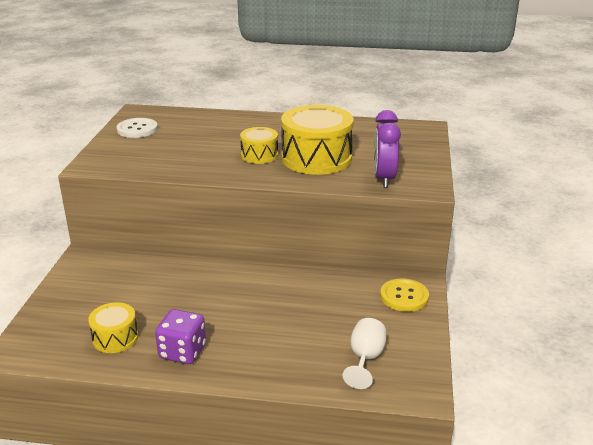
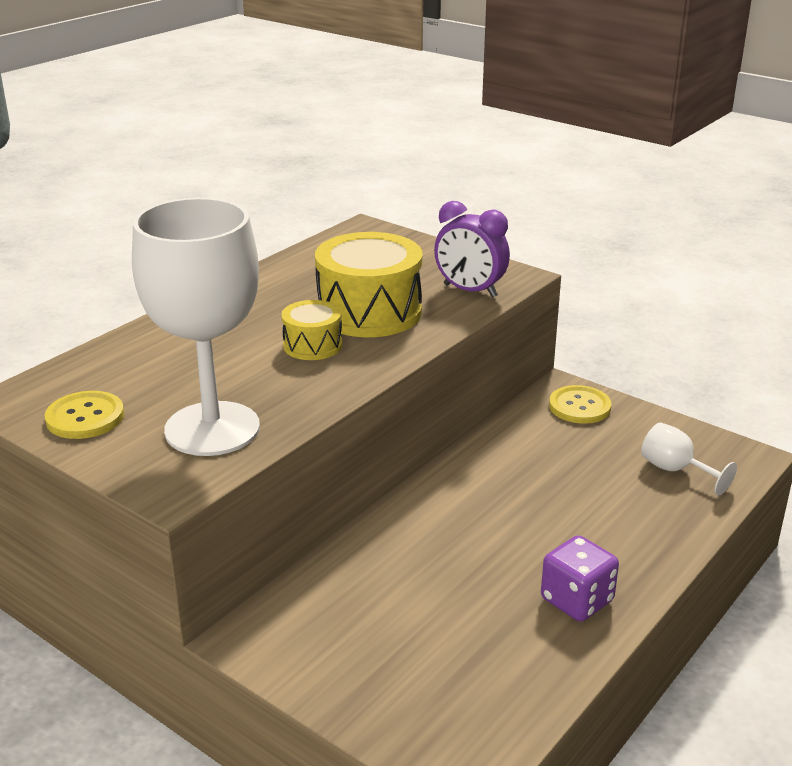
camera: 60 degrees left, 0 degrees up
yellow drum [88,302,138,353] -> none
white button [117,118,158,138] -> yellow button [45,391,124,439]
none -> white goblet [132,198,260,456]

